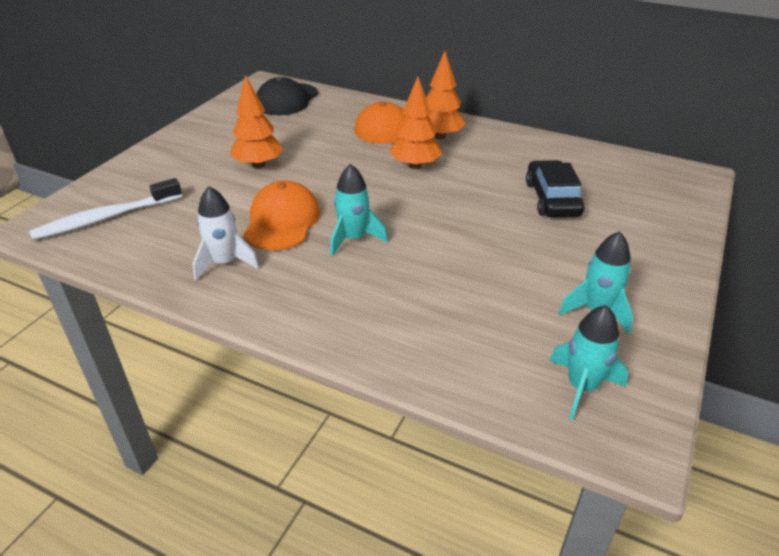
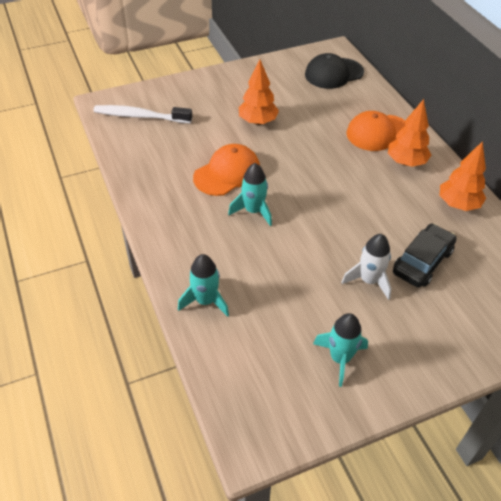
camera: 40 degrees right, 10 degrees up
white rocket [193,186,259,281] -> white rocket moved to [341,234,391,300]
orange tree [389,77,442,169] -> orange tree moved to [440,141,486,211]
turquoise rocket [549,305,629,420] -> turquoise rocket moved to [178,254,229,317]

